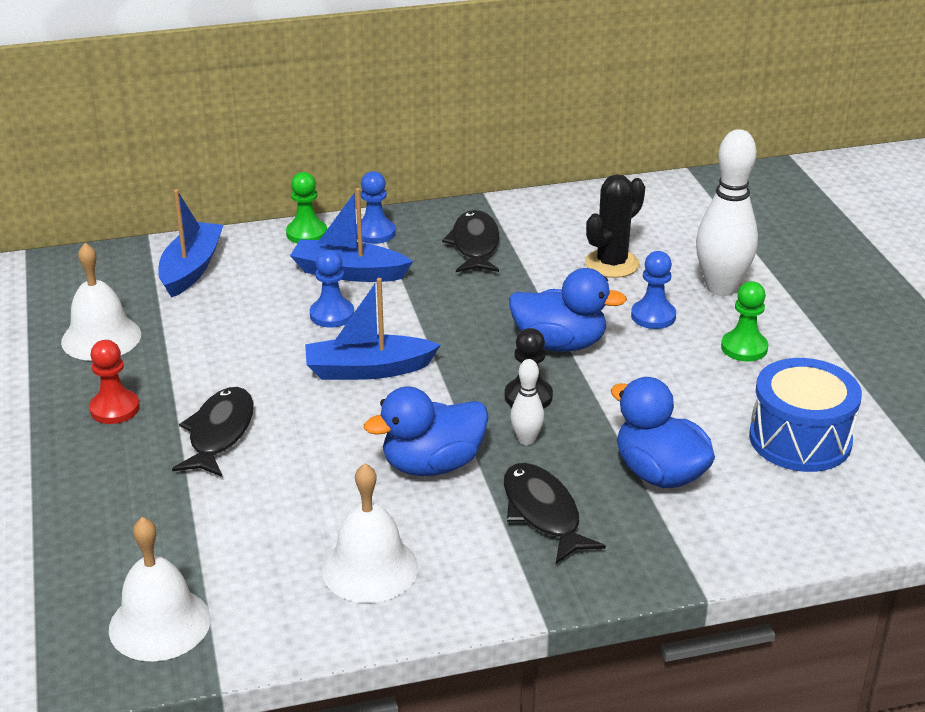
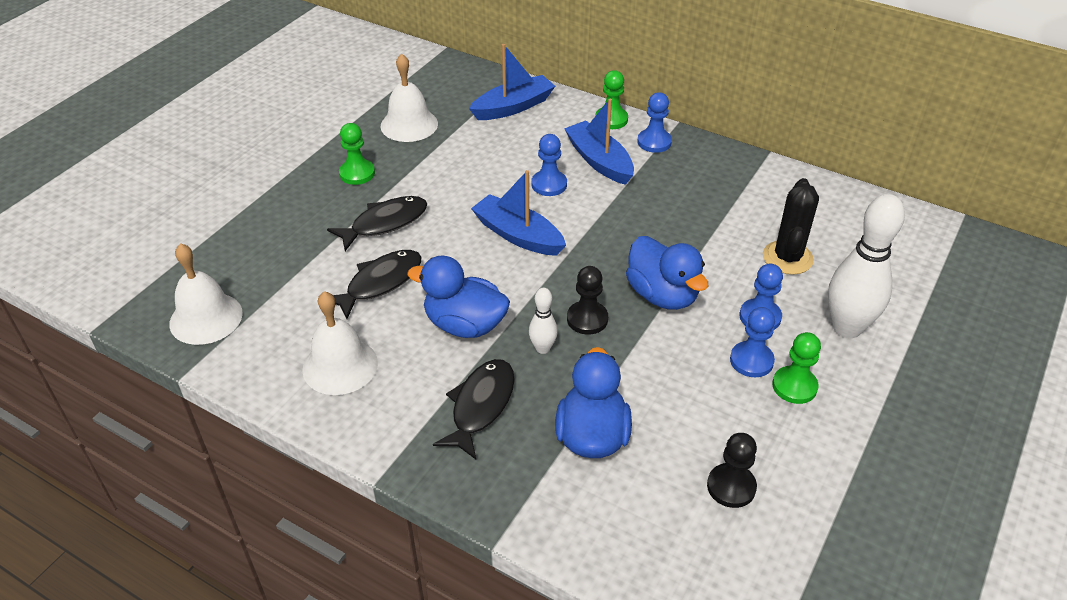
camera: 45 degrees right, 10 degrees up
red pawn [89,340,140,424] -> green pawn [339,123,375,185]
black fish [442,210,499,272] -> black fish moved to [333,250,422,319]
black cactus [585,174,645,278] -> black cactus turned 75 degrees counterclockwise [763,178,819,275]
blue drum [749,358,862,472] -> black pawn [707,433,757,508]
none -> blue pawn [730,307,775,377]

